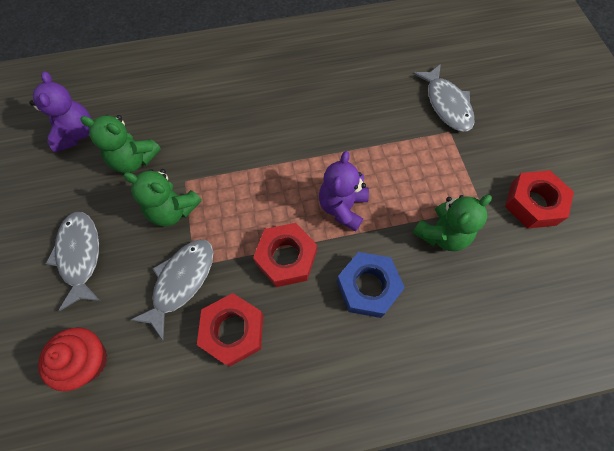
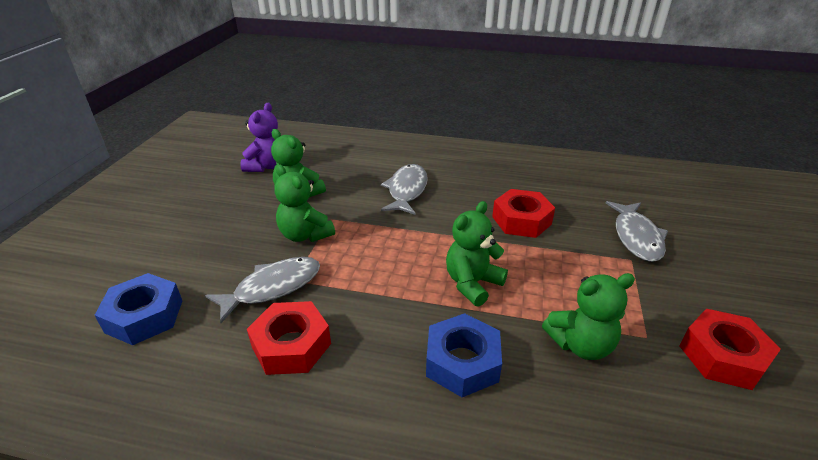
camera: 25 degrees right, 30 degrees down
red cupcake [38,327,108,391] -> blue nut [95,273,182,345]
grey fish [46,212,100,311] -> grey fish moved to [381,164,428,215]
red nut [253,223,317,287] -> red nut moved to [492,189,555,238]
purple teddy bear [319,151,369,232] -> green teddy bear [446,201,508,307]

